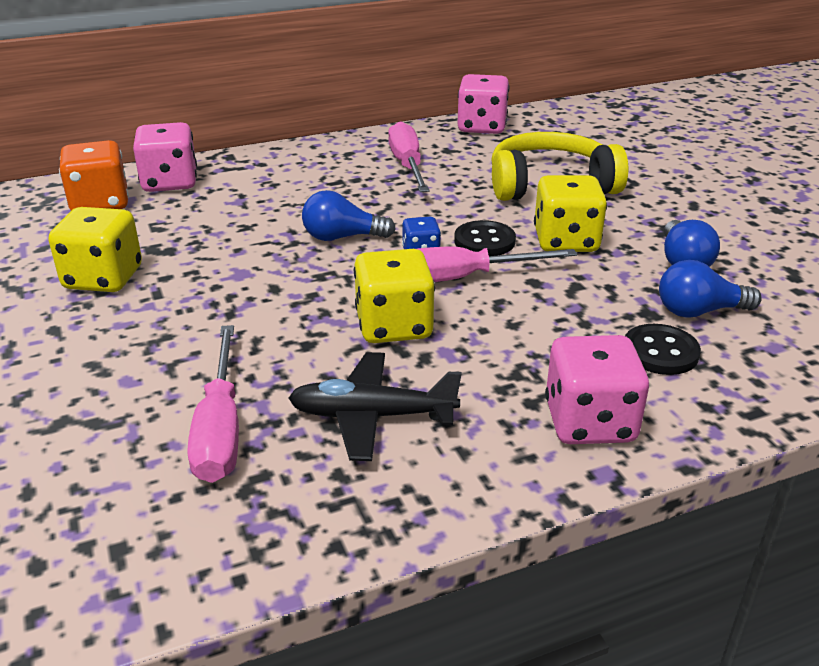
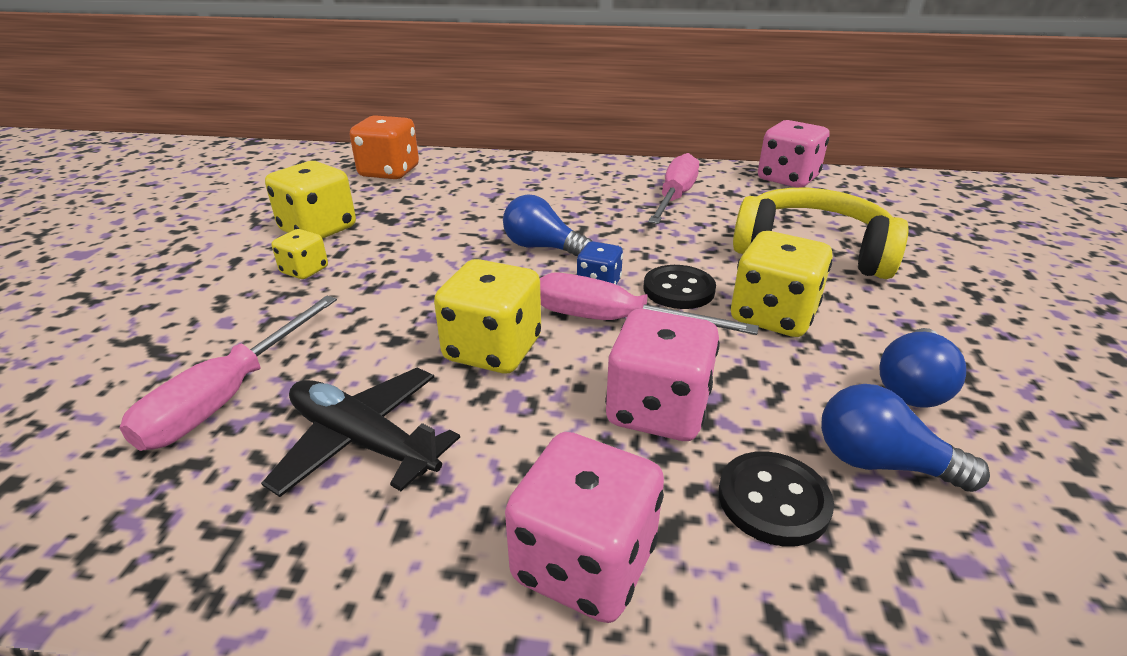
camera: 30 degrees right, 0 degrees up
pink dice [133,122,197,192] -> pink dice moved to [605,309,720,441]
none -> yellow dice [271,229,328,279]

